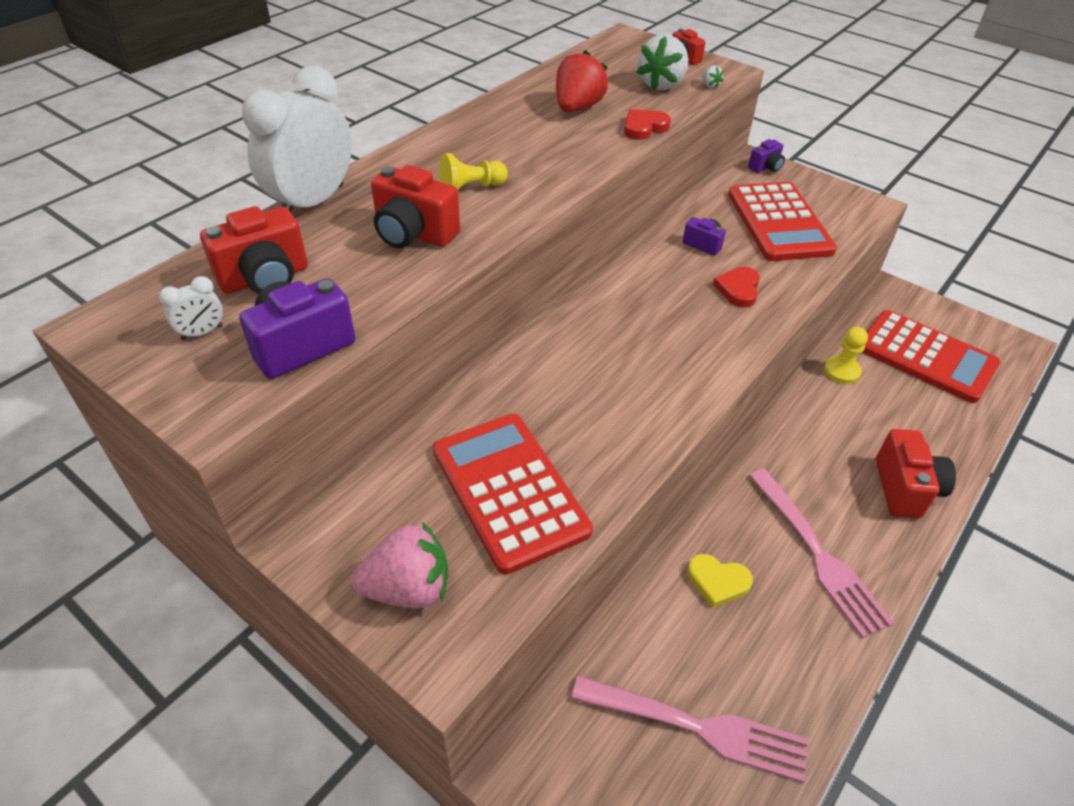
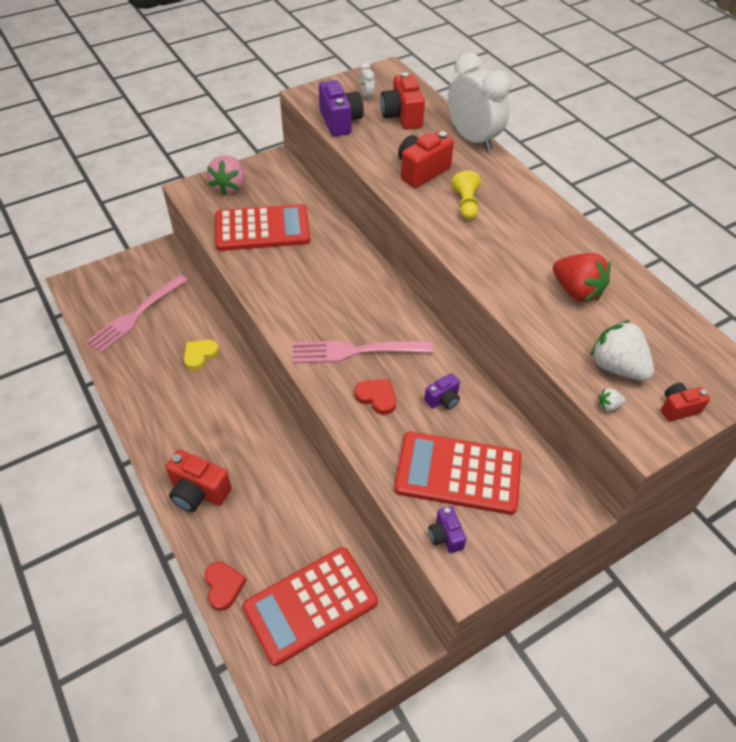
camera: 110 degrees right, 5 degrees up
red heart [624,109,671,140] -> red heart moved to [205,562,247,611]
purple camera [748,139,785,173] -> purple camera moved to [428,506,466,553]
pink fork [749,469,894,638] -> pink fork moved to [293,341,433,364]
yellow pawn [824,327,868,384] -> none

